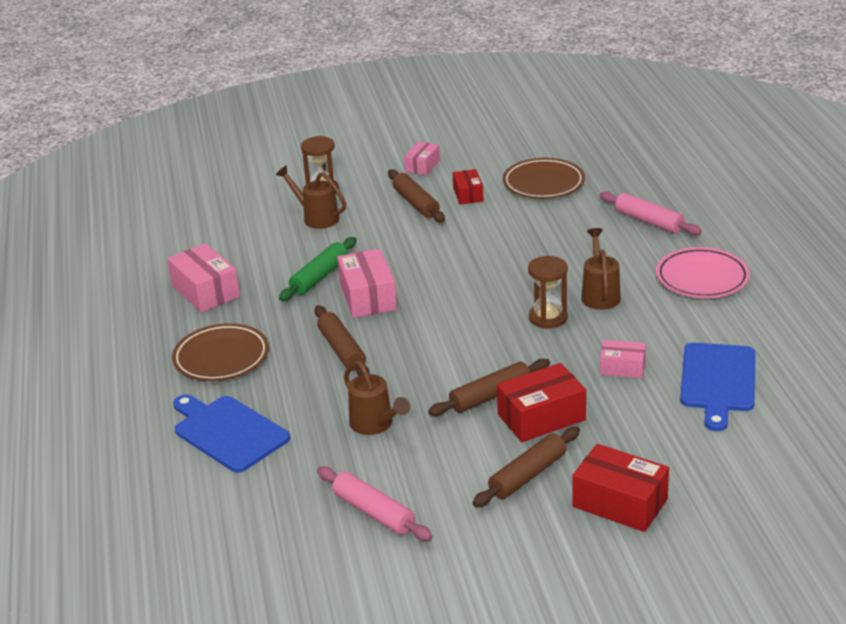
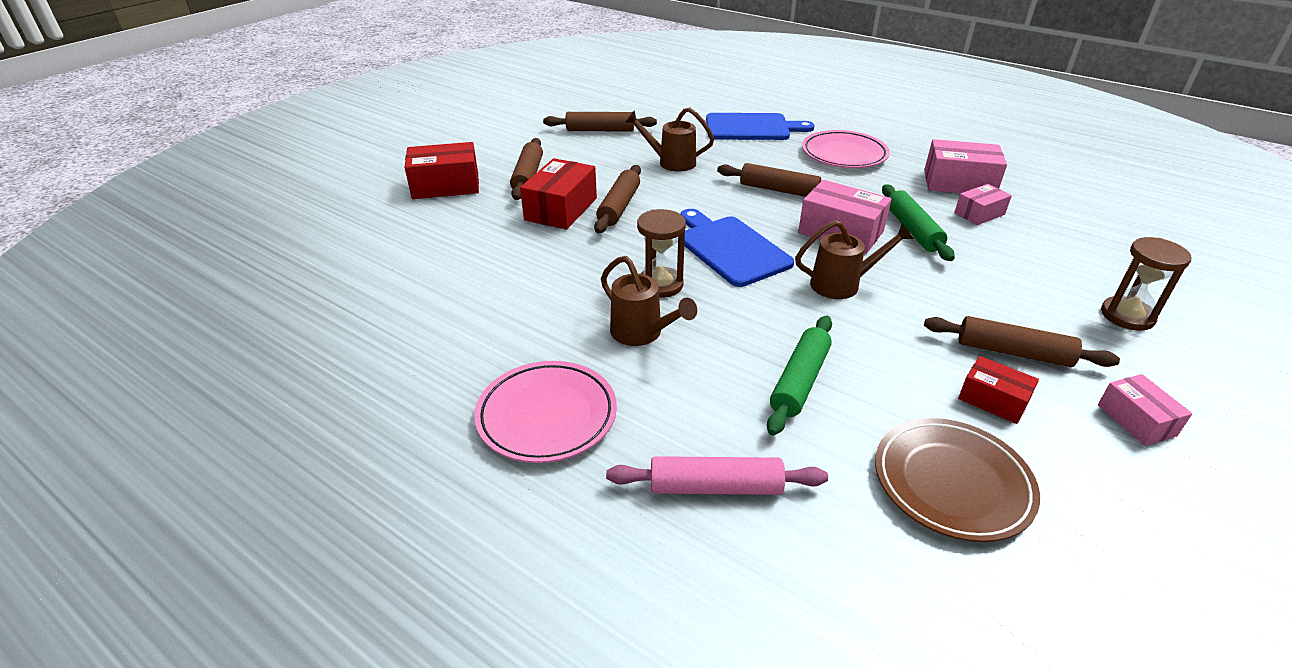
camera: 135 degrees right, 5 degrees up
brown plate [172,323,269,381] -> pink plate [802,130,890,168]
brown watering can [276,166,346,229] -> brown watering can moved to [795,220,914,299]
pink rolling pin [317,467,433,541] -> brown rolling pin [543,112,657,132]
pink box [600,340,646,378] -> pink box moved to [954,184,1012,225]
blue cutting board [680,343,755,431] -> blue cutting board moved to [680,209,794,287]
none -> green rolling pin [767,316,832,436]

